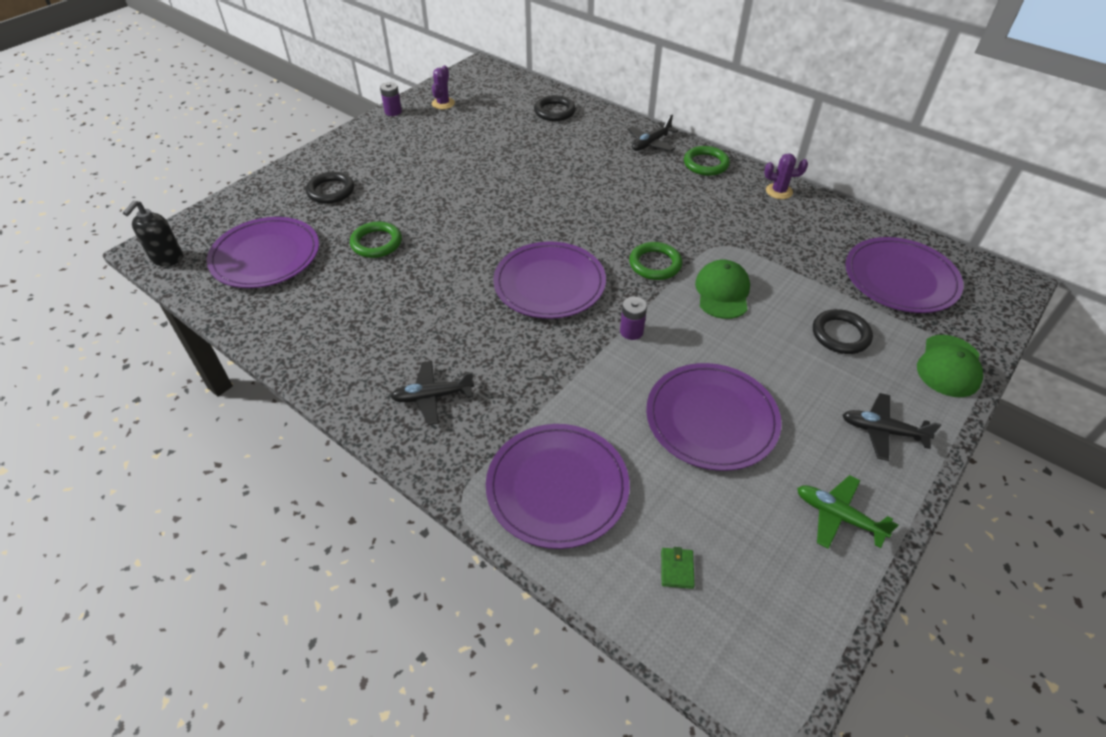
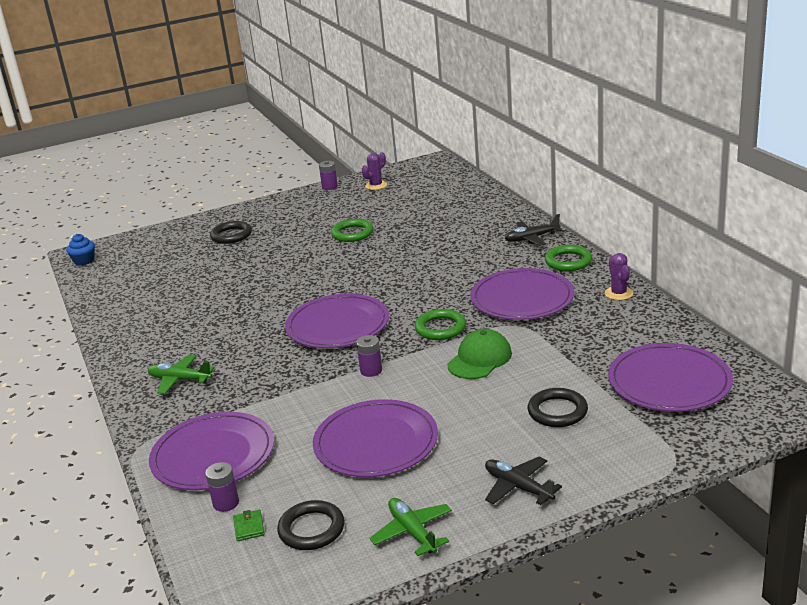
camera: 30 degrees right, 20 degrees down
black soap dispenser [123,200,183,266] -> blue cupcake [66,234,95,266]
purple plate [207,217,319,288] -> purple plate moved to [470,268,574,320]
green ring [350,222,402,258] -> green ring moved to [331,219,374,242]
black plane [390,361,474,425] -> green plane [148,354,215,394]
black ring [534,95,576,121] -> black ring moved to [277,500,345,550]
green wallet [661,547,695,589] -> green wallet turned 45 degrees counterclockwise [233,510,265,541]
purple cactus [764,153,808,199] -> purple cactus turned 45 degrees clockwise [605,253,633,300]
green cap [917,335,983,397] -> none
none -> purple battery [205,462,239,512]

